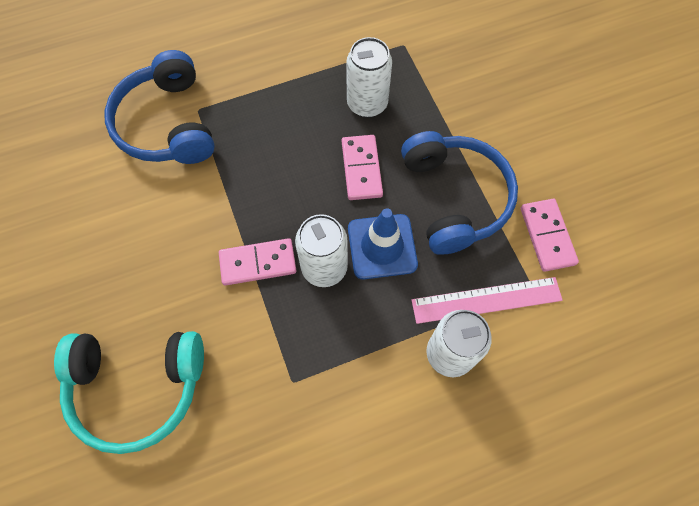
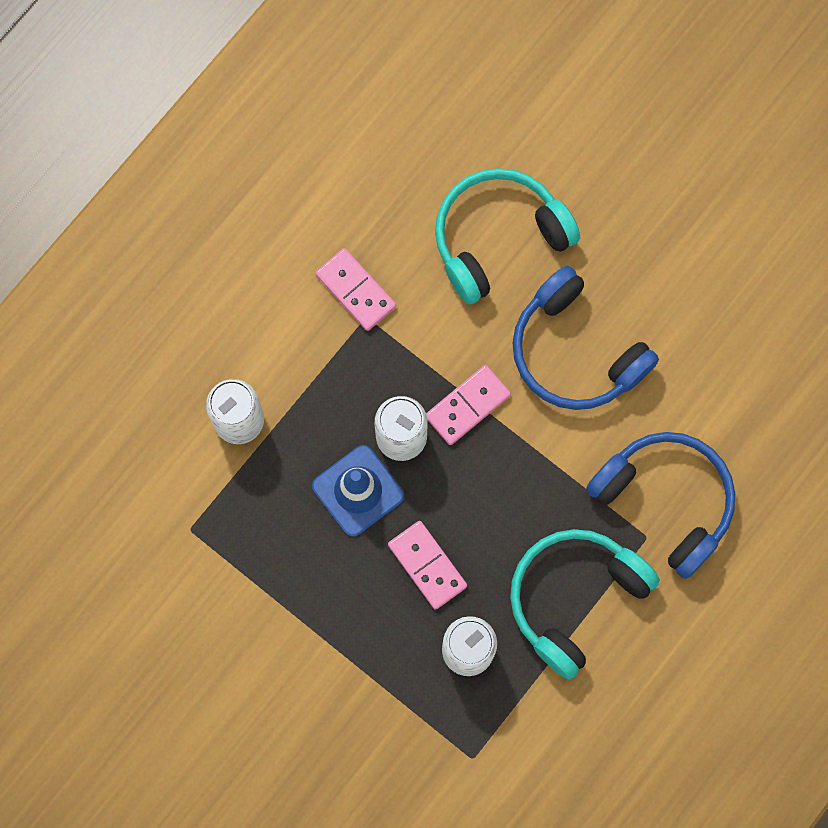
camera: 150 degrees right, 10 degrees up
blue headphones [401,131,518,255] -> blue headphones moved to [513,266,659,410]
pink ruler [411,277,563,324] -> none
pink domino [521,199,579,272] -> pink domino moved to [315,248,396,331]
none -> turquoise headphones [510,529,660,680]

